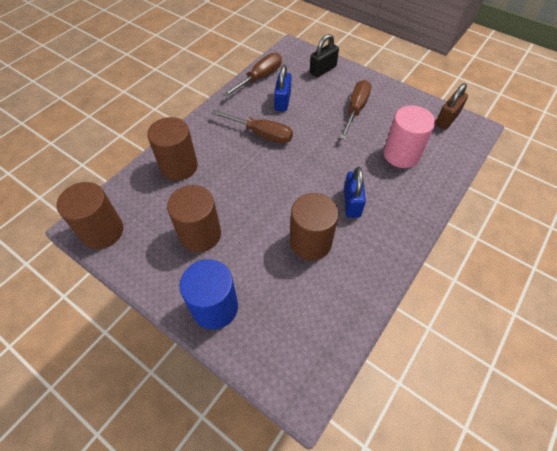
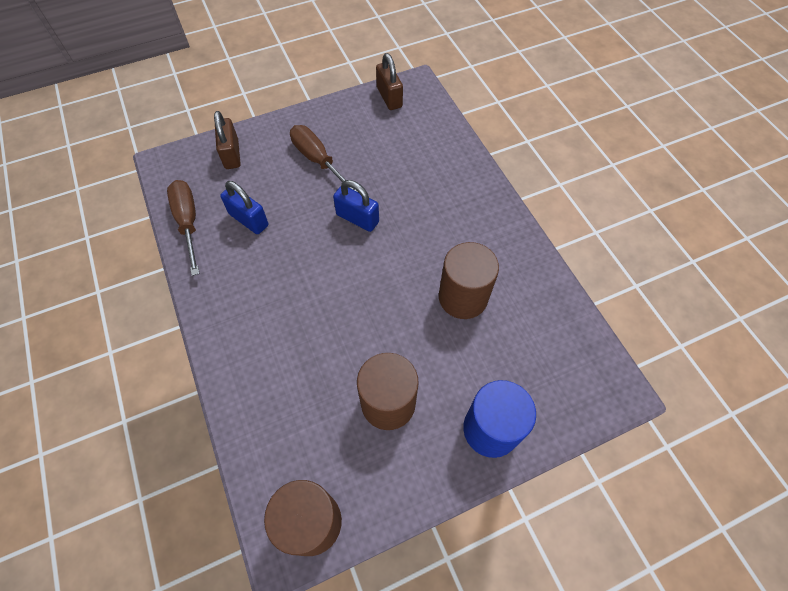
camera: 60 degrees left, 5 degrees up
brown cylinder [147,117,198,181] -> none
brown screwdriver [212,110,293,144] -> none
black padlock [310,34,339,78] -> brown padlock [214,111,241,169]
blue padlock [344,167,366,218] -> blue padlock moved to [333,180,379,232]
pink cylinder [384,105,435,168] -> none

